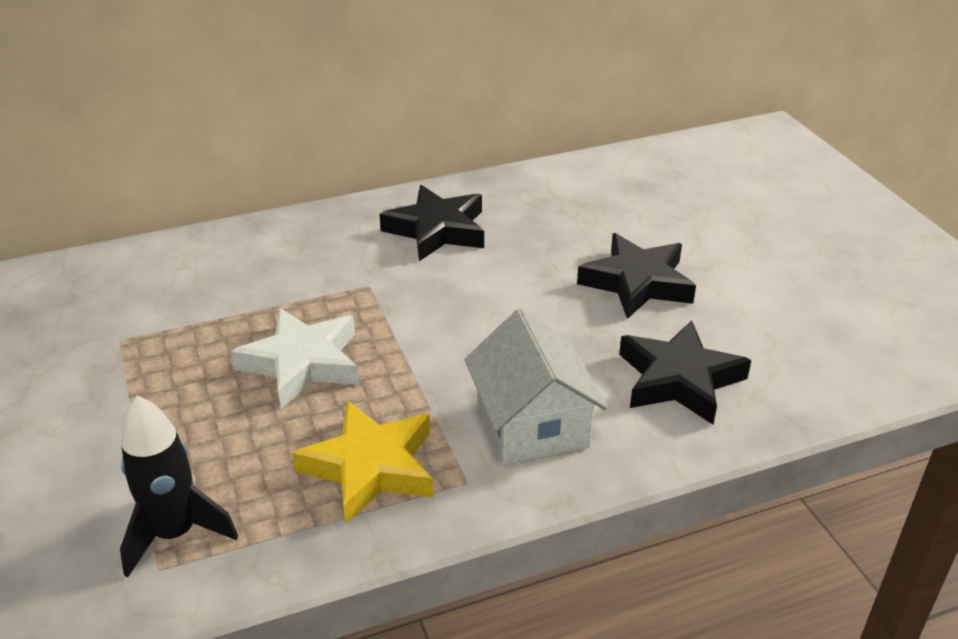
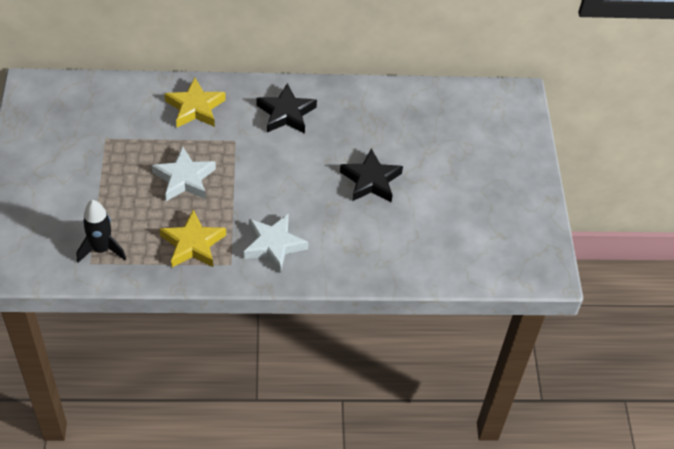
camera: 15 degrees right, 15 degrees up
white house [465,309,608,466] -> white star [243,213,309,273]
black star [619,320,751,424] -> none
none -> yellow star [165,78,226,127]

